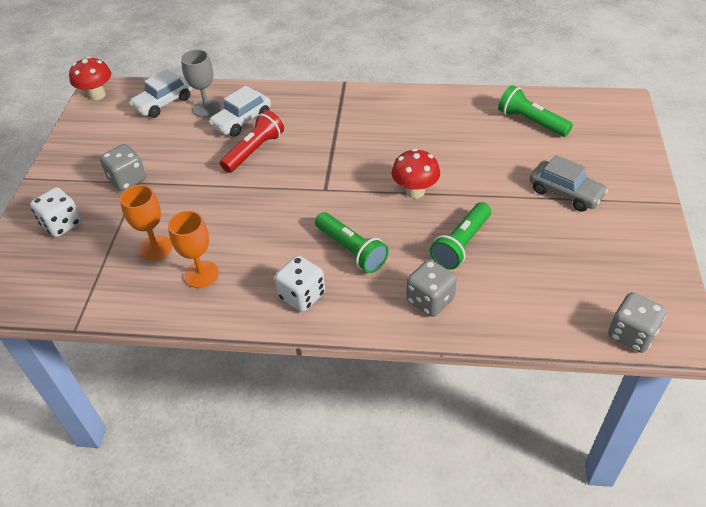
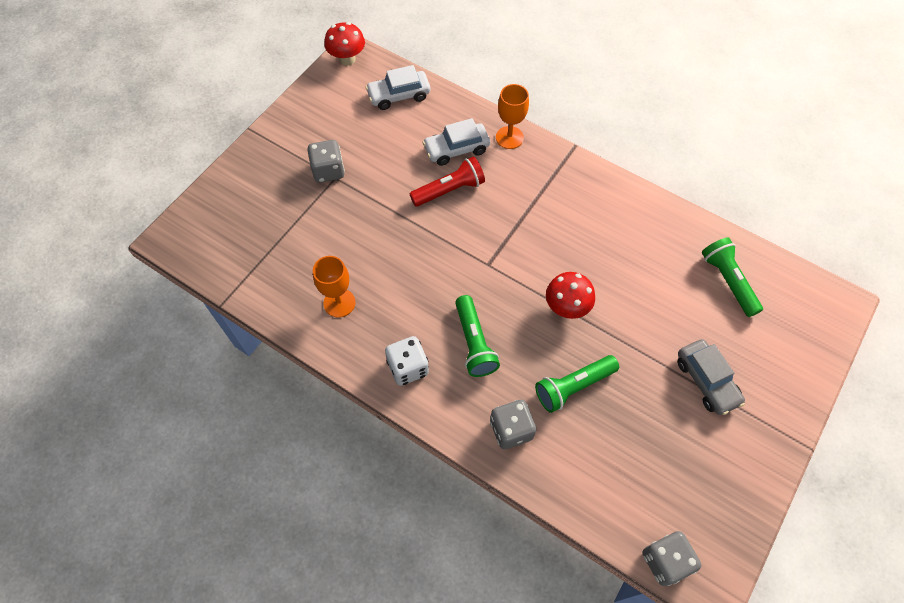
camera: 25 degrees right, 15 degrees up
white dice [30,187,82,237] -> none
orange goblet [120,185,173,261] -> orange goblet moved to [496,84,529,149]
grey goblet [181,50,221,117] -> none

